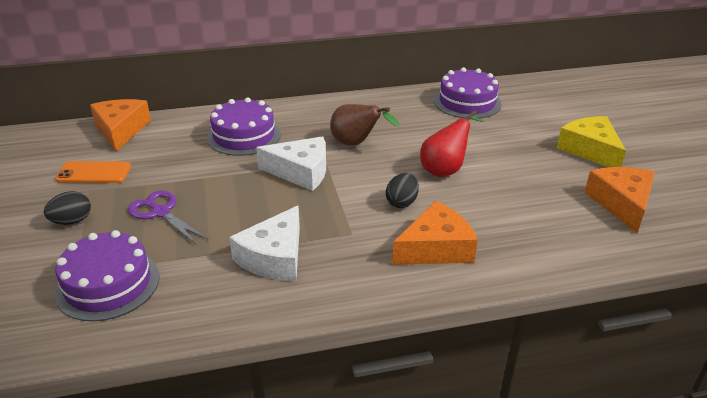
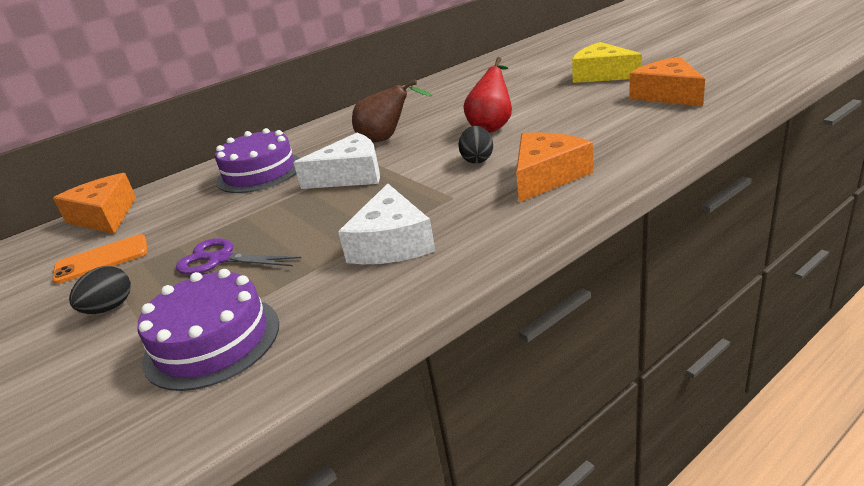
camera: 20 degrees left, 5 degrees down
purple cake [434,67,502,119] -> none

